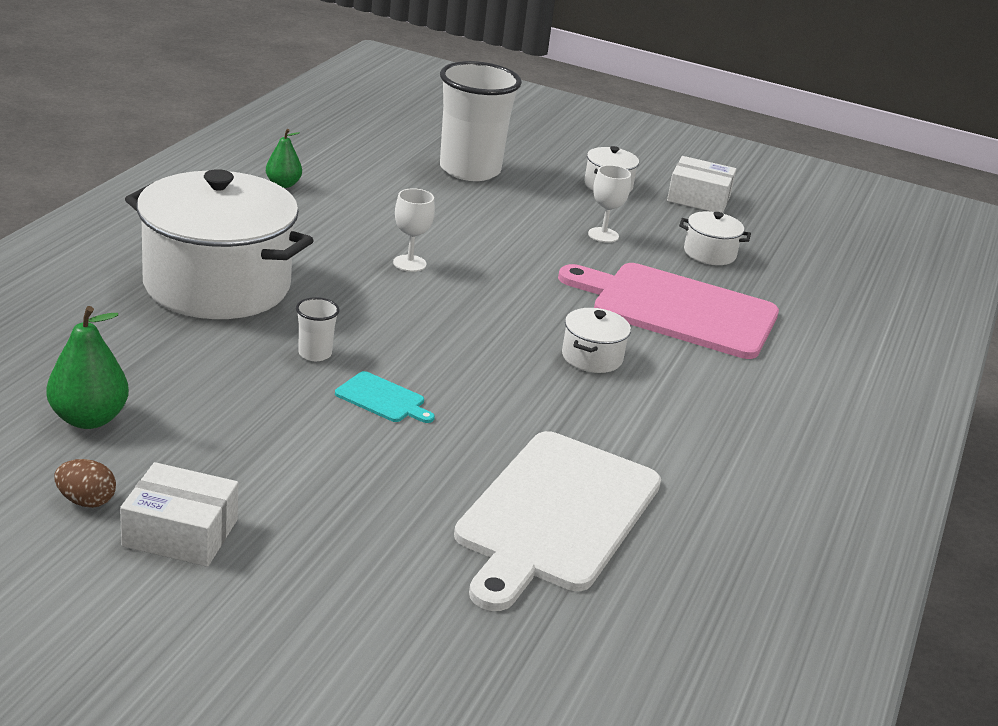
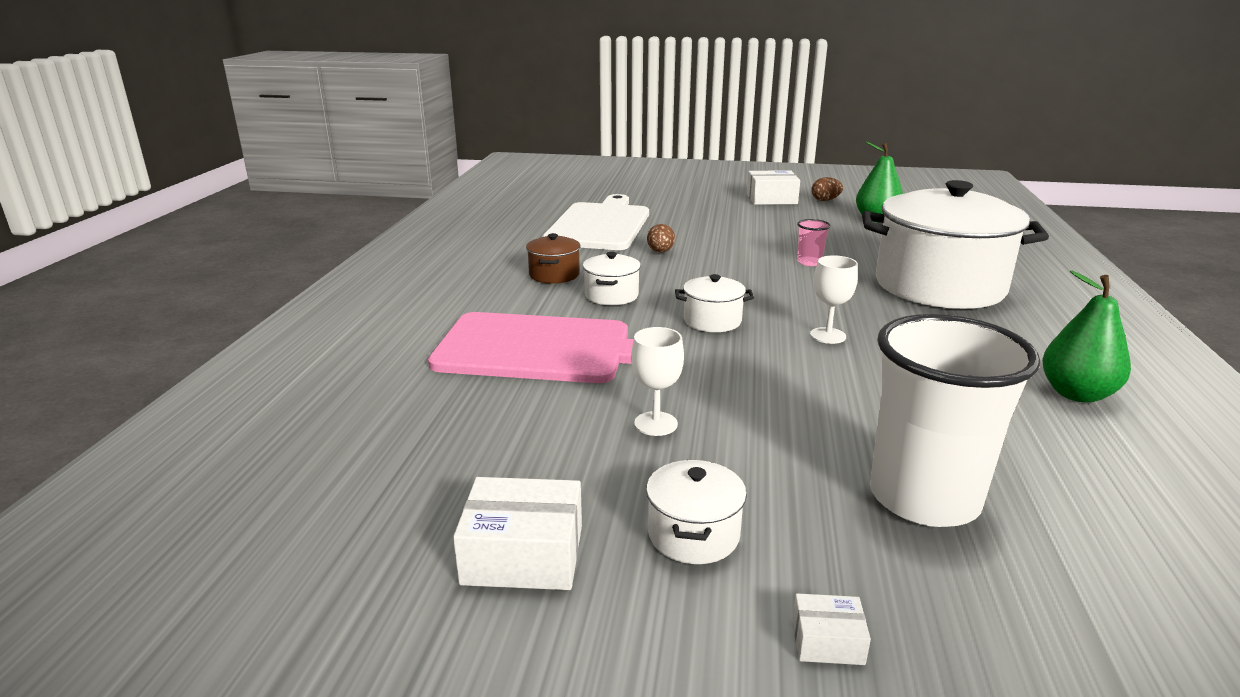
camera: 170 degrees right, 5 degrees down
green pear [266,129,302,188] -> green pear [1042,271,1131,403], size x1.58
white cup [296,297,339,361] -> pink cup [797,219,831,266]
turquoise cutting board [335,371,435,423] -> none
white pot [679,211,751,265] -> white pot moved to [675,274,754,332]
none -> brown pot [526,233,581,284]
none -> brown egg [647,224,675,253]
none -> white box [792,593,871,665]

